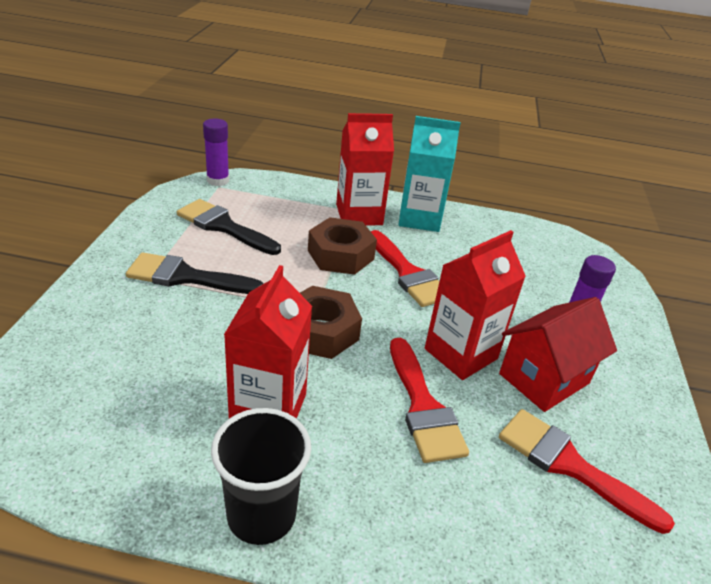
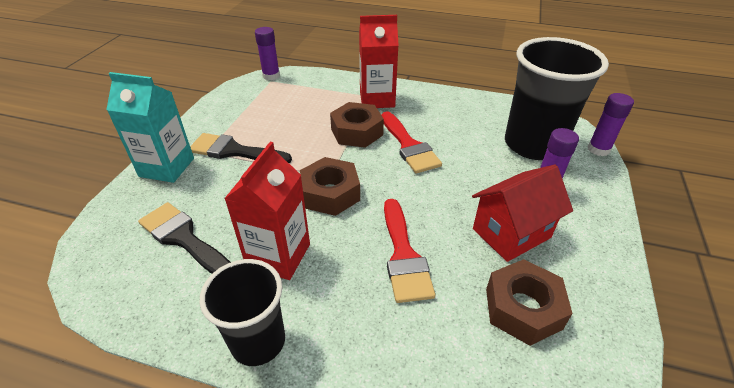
camera: 10 degrees right, 5 degrees up
black brush [177,199,281,255] -> black brush moved to [138,202,231,274]
turquoise carton [399,116,461,232] -> turquoise carton moved to [106,72,194,183]
red carton [425,230,526,380] -> none
red brush [499,409,675,534] -> brown nut [486,259,573,346]
none -> black cup [505,37,609,160]
none -> purple glue stick [588,93,634,156]

